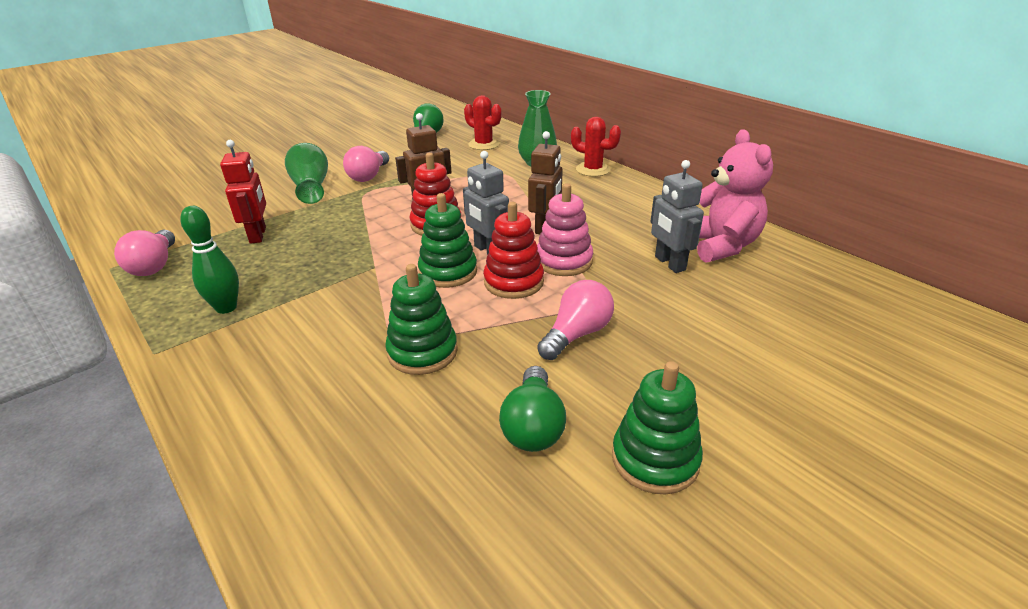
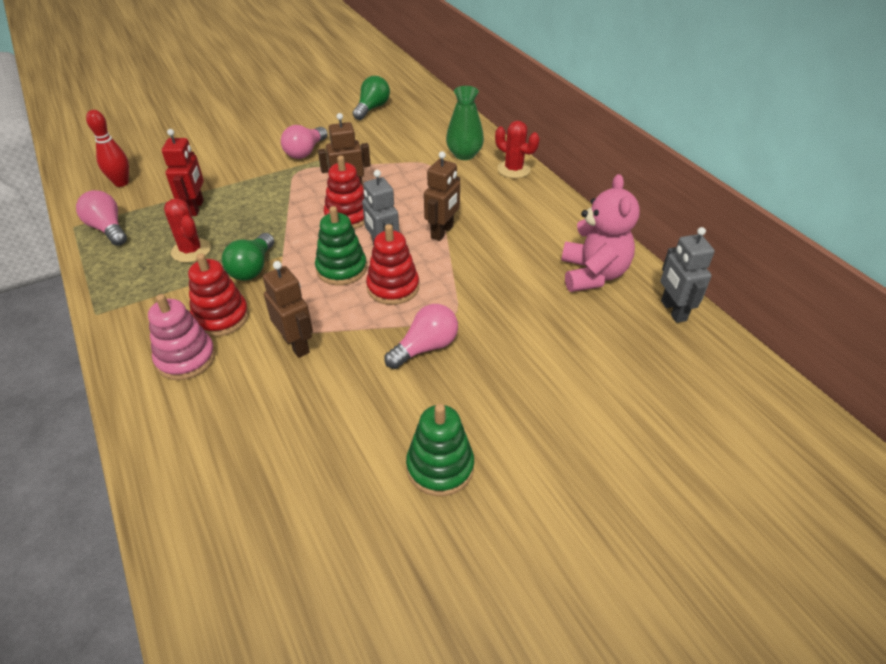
camera: 10 degrees right, 10 degrees up
pink light bulb [114,230,175,276] -> pink light bulb turned 135 degrees clockwise [76,190,127,246]
green bowling pin [180,206,239,314] -> none
green vase [285,143,328,204] -> none
green stacking toy [385,264,458,375] -> brown robot [263,261,313,358]
red cactus [464,95,501,150] -> red cactus moved to [164,198,211,263]
green light bulb [499,366,566,452] -> green light bulb moved to [222,233,274,281]
pink stacking toy [537,183,593,276] -> pink stacking toy moved to [148,294,216,380]
grey robot [650,160,704,273] -> grey robot moved to [660,227,715,323]
none -> red bowling pin [86,110,129,187]
none -> red stacking toy [188,253,249,337]

